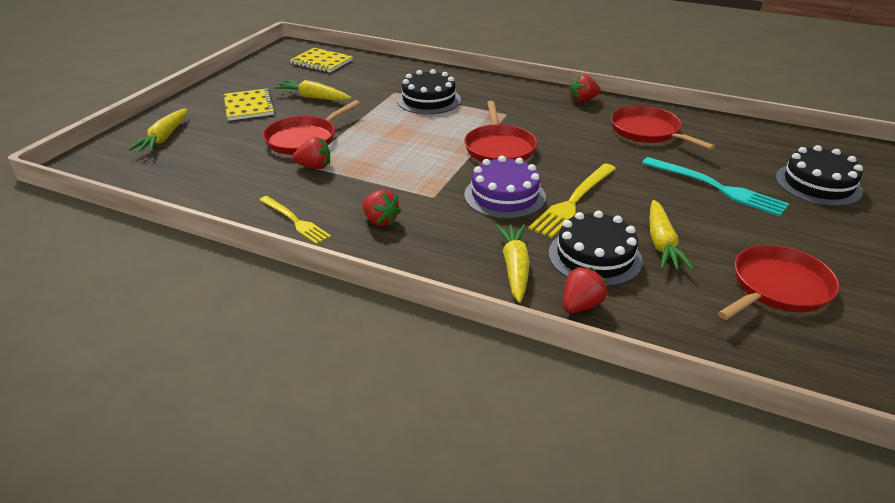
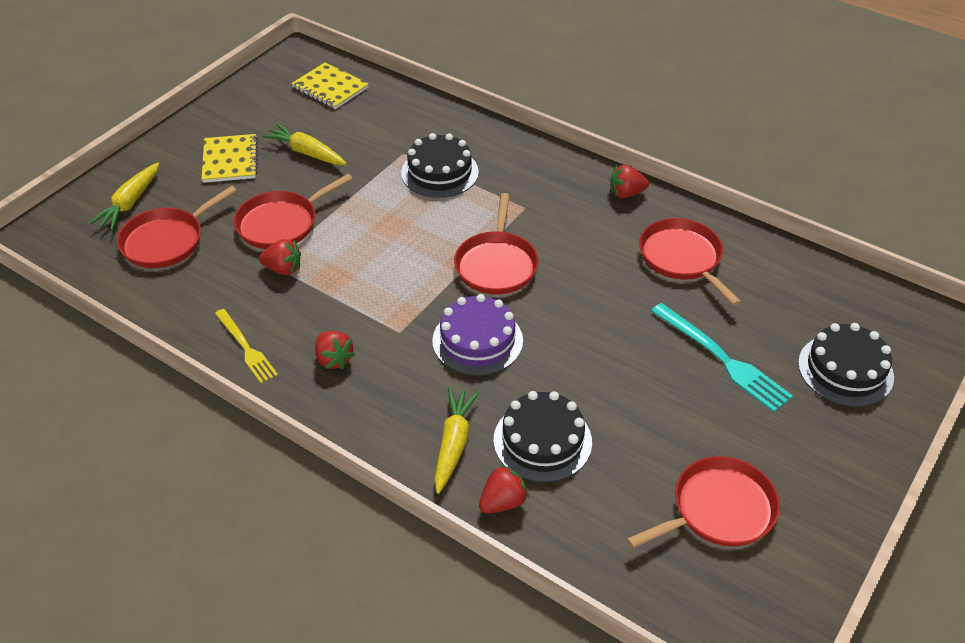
camera: 10 degrees right, 10 degrees up
yellow fork [528,164,616,238] -> none
yellow carrot [649,200,694,270] -> none
none -> red pan [117,186,237,268]

